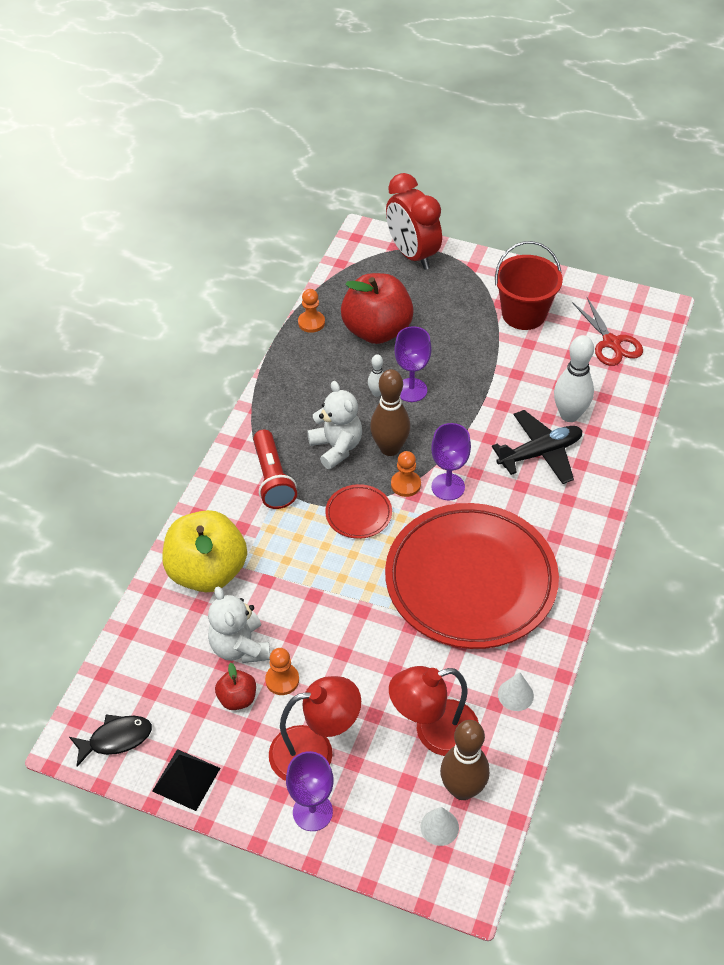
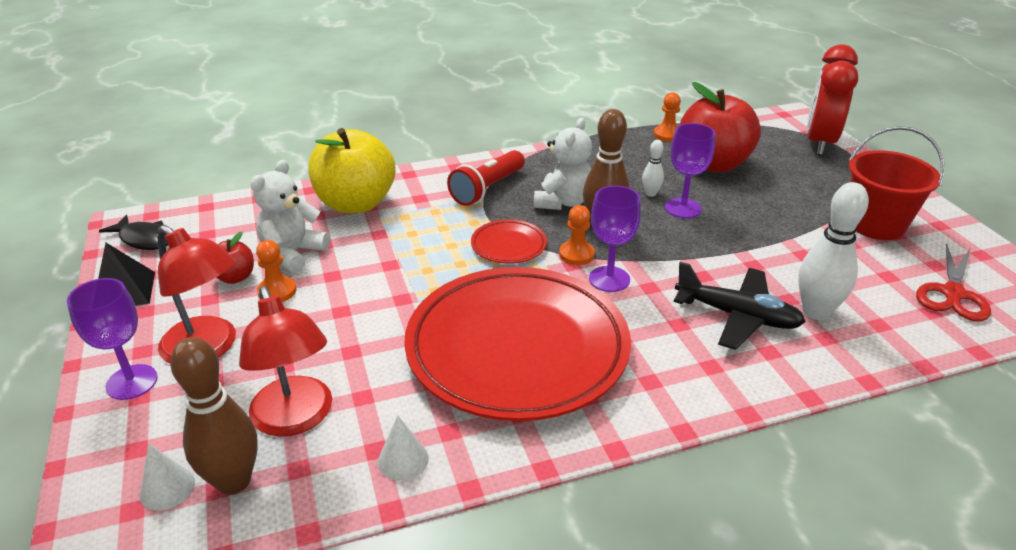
camera: 50 degrees right, 15 degrees down
red lamp [389,666,479,756] -> red lamp turned 150 degrees counterclockwise [239,286,332,437]

